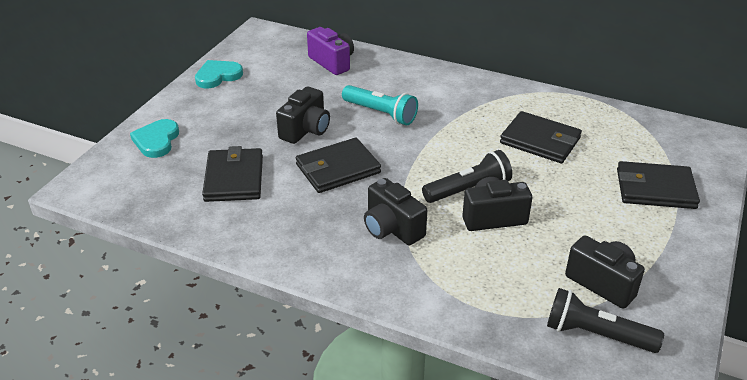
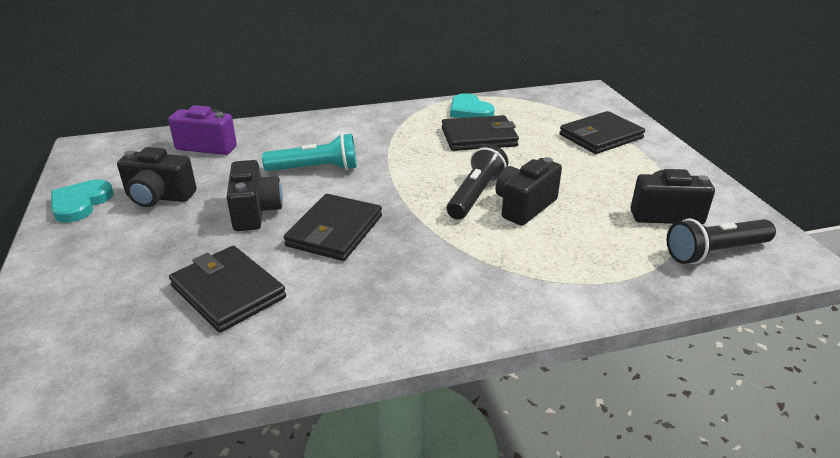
camera: 40 degrees left, 5 degrees down
turquoise heart [130,119,179,158] -> turquoise heart moved to [450,93,495,118]
black camera [364,178,427,245] -> black camera moved to [117,147,197,207]

